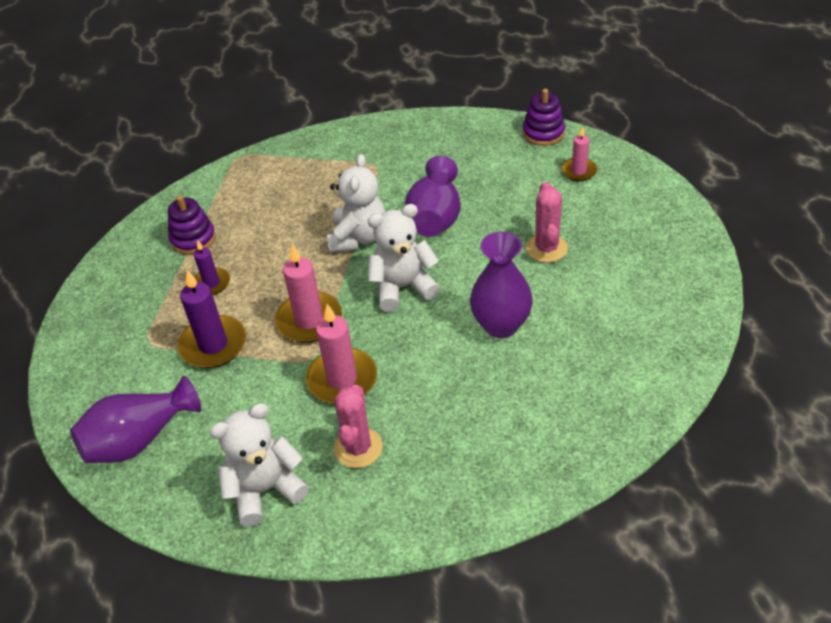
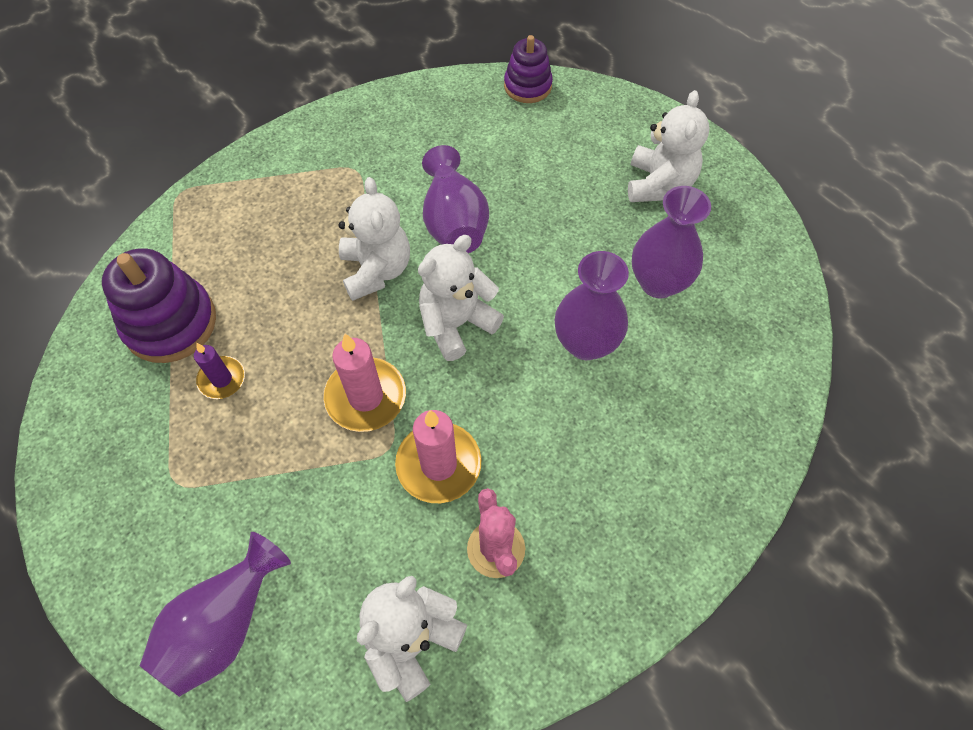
camera: 25 degrees left, 15 degrees up
purple stacking toy [168,196,216,255] -> purple stacking toy [102,248,216,363], size x1.60
purple candle [178,270,246,368] -> none
pink cactus [526,182,568,263] -> none
pink candle [561,126,597,181] -> none
none -> white teddy bear [628,90,710,202]
none -> purple vase [632,186,711,298]

